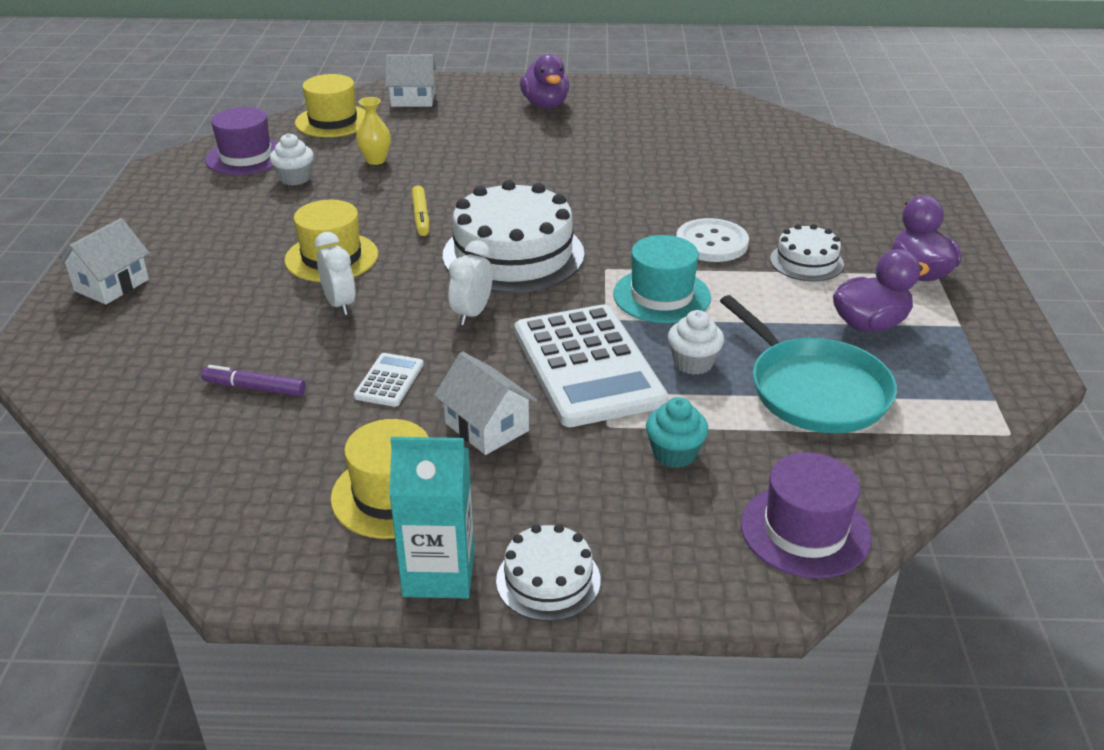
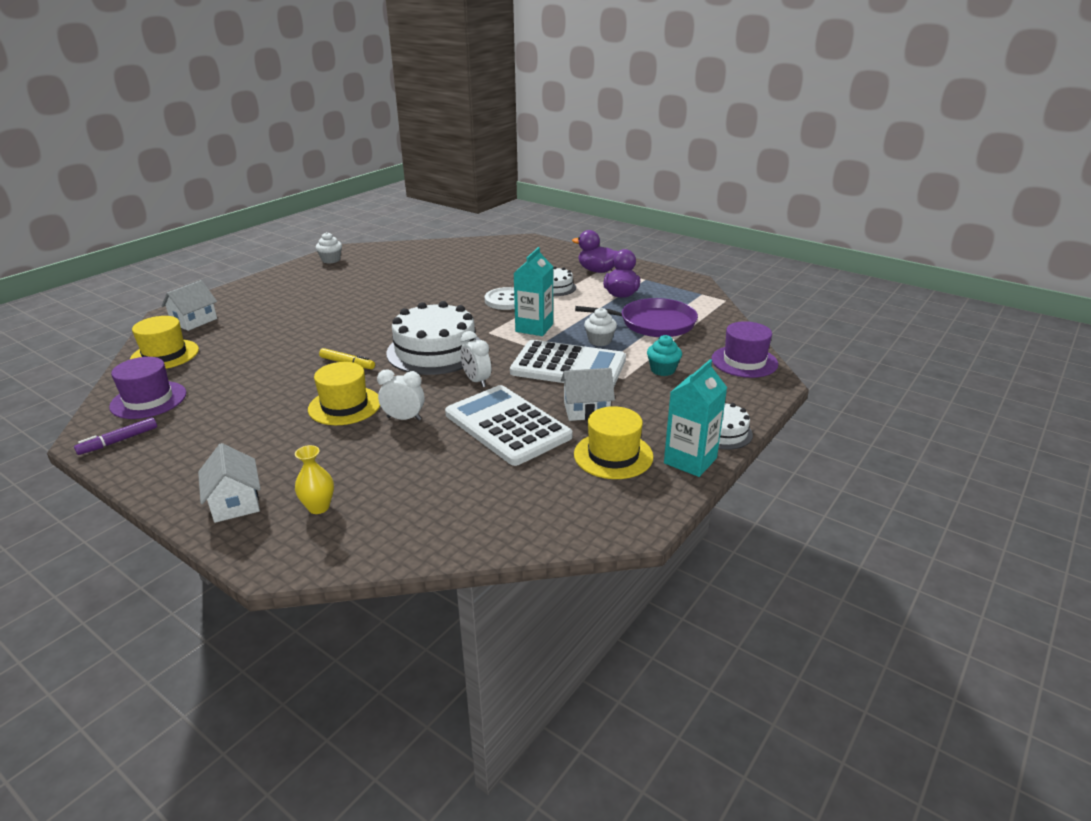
camera: 55 degrees left, 5 degrees down
purple marker [201,365,306,396] -> purple marker moved to [74,417,157,455]
white cupcake [270,133,314,186] -> white cupcake moved to [316,232,342,264]
white calculator [354,353,424,407] -> white calculator [445,385,572,466], size x2.33
yellow vase [356,97,391,165] -> yellow vase moved to [295,445,334,514]
purple duck [520,54,569,109] -> none
turquoise hat [613,235,711,323] -> turquoise carton [514,247,553,336]
turquoise pan [720,295,897,433] -> purple pan [575,298,698,337]

